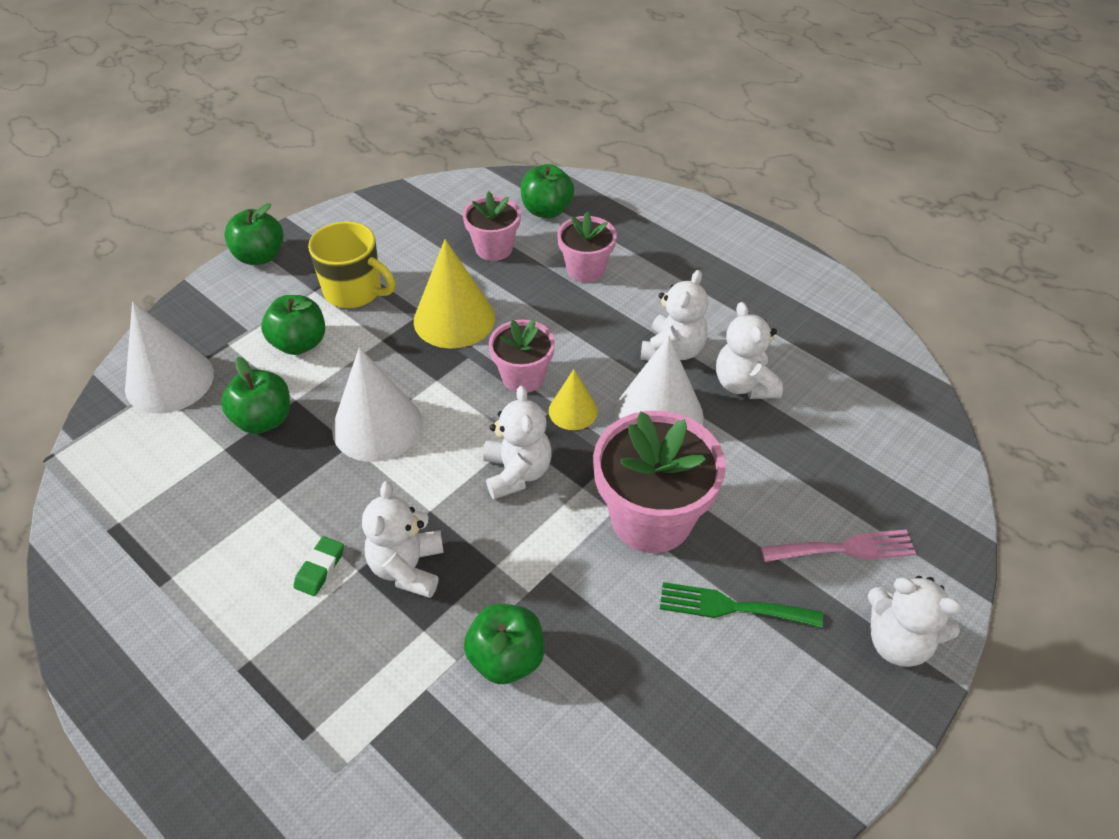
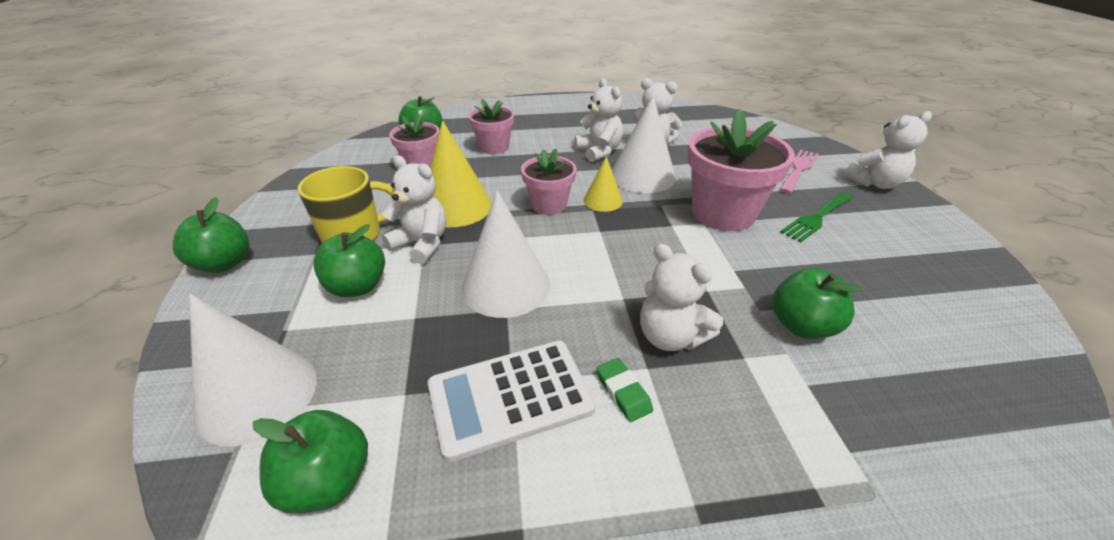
camera: 50 degrees left, 10 degrees down
green apple [221,357,290,434] -> green apple moved to [253,410,368,513]
white teddy bear [483,386,552,499] -> white teddy bear moved to [382,155,446,264]
none -> white calculator [428,341,595,462]

